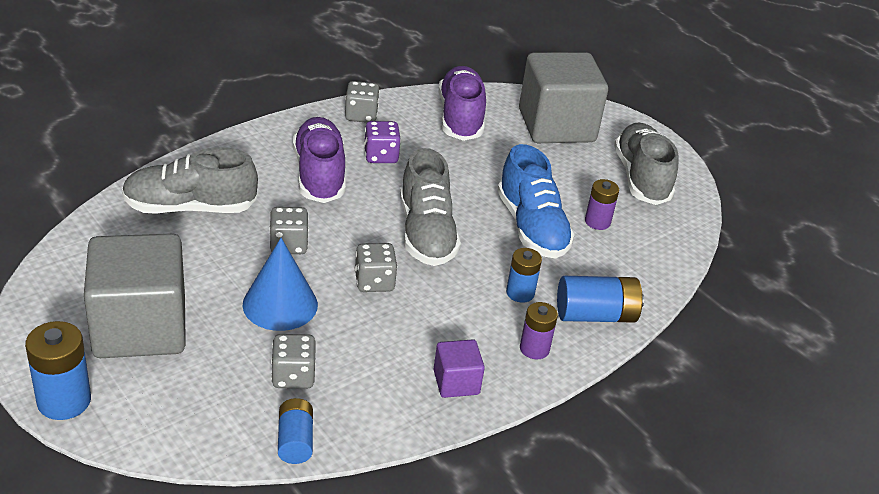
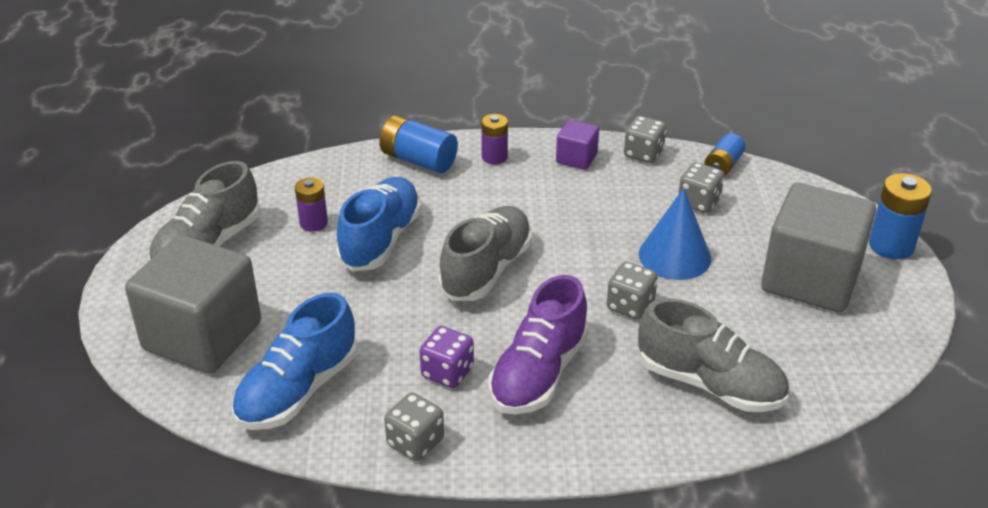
camera: 140 degrees left, 0 degrees up
grey dice [355,243,397,292] -> grey dice moved to [624,116,667,163]
purple shoe [438,66,486,141] -> blue shoe [232,293,358,430]
blue battery [506,248,542,303] -> none

